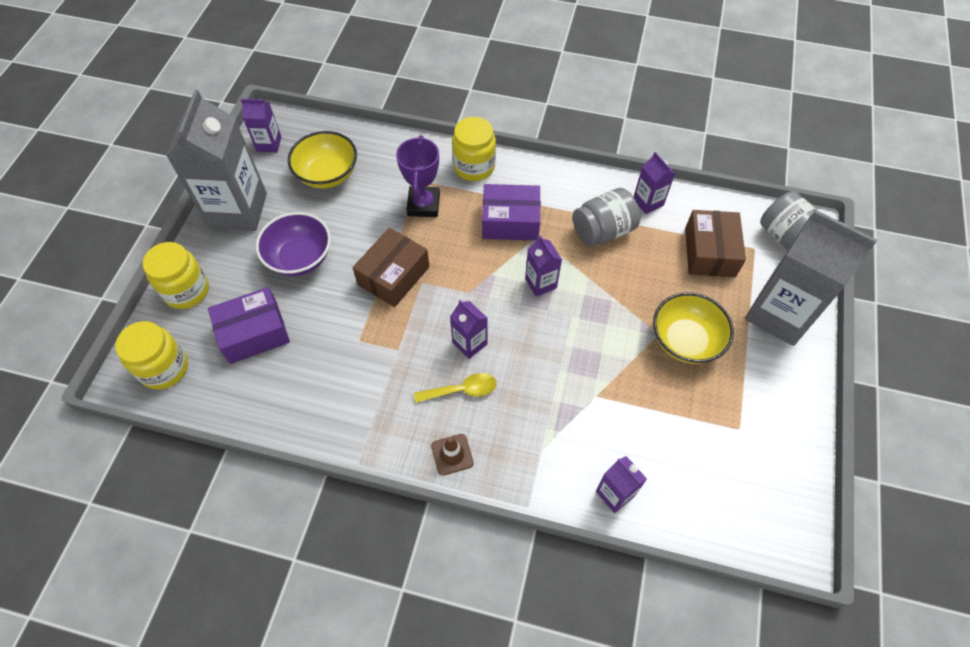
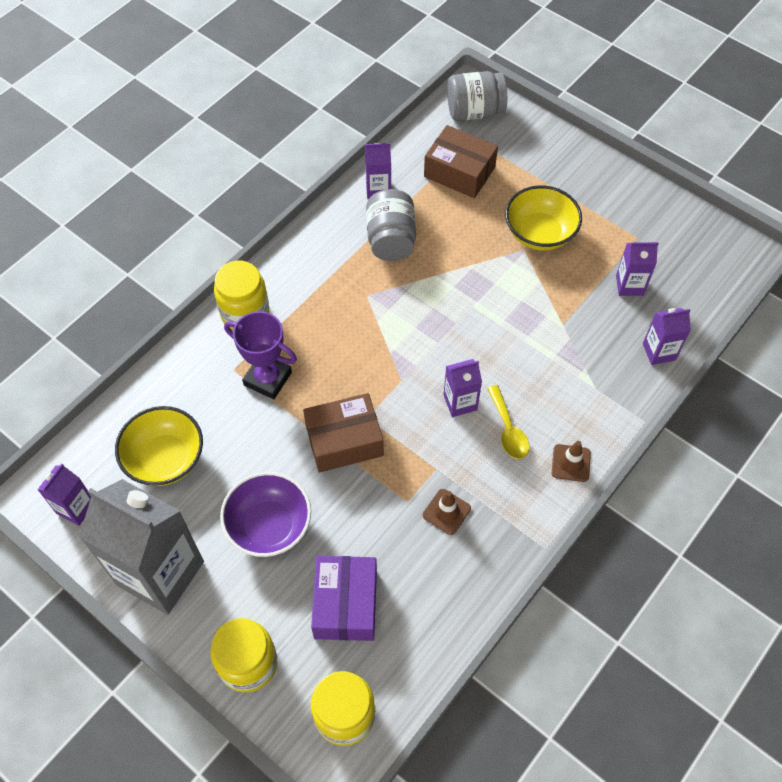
camera: 65 degrees left, 0 degrees up
brown box [352,228,429,307] -> brown box turned 75 degrees counterclockwise [303,393,384,473]
yellow spoon [414,373,497,403] -> yellow spoon turned 150 degrees clockwise [487,385,529,459]
purple box [482,184,541,241] -> none
purple carton [525,235,562,297] -> purple carton moved to [616,242,659,296]
grey carton [745,210,877,346] -> none
none -> brown traffic cone [423,489,471,535]

